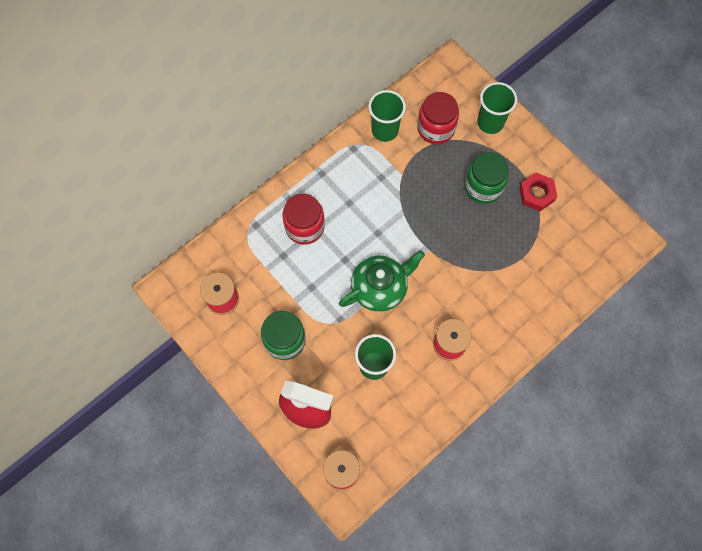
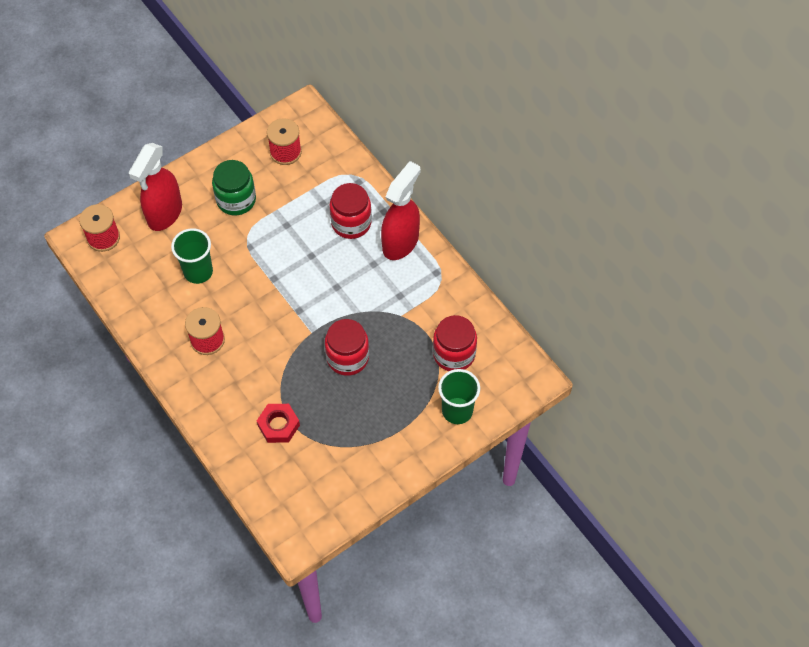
camera: 95 degrees right, 10 degrees down
green teapot [339,250,425,312] -> none
green cup [368,90,406,142] -> none
green jar [465,152,509,204] -> none
red nut [519,173,557,211] -> red nut moved to [257,404,300,443]
none -> red jar [325,319,369,376]
none -> red spray bottle [381,161,420,260]

